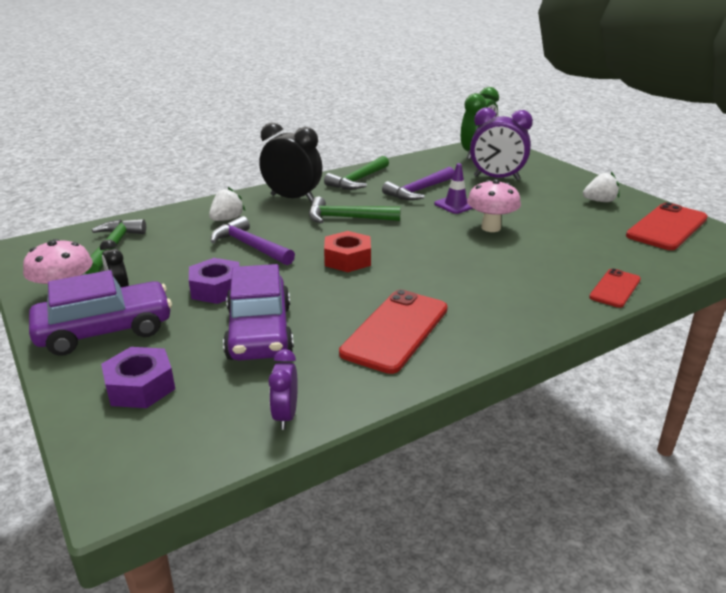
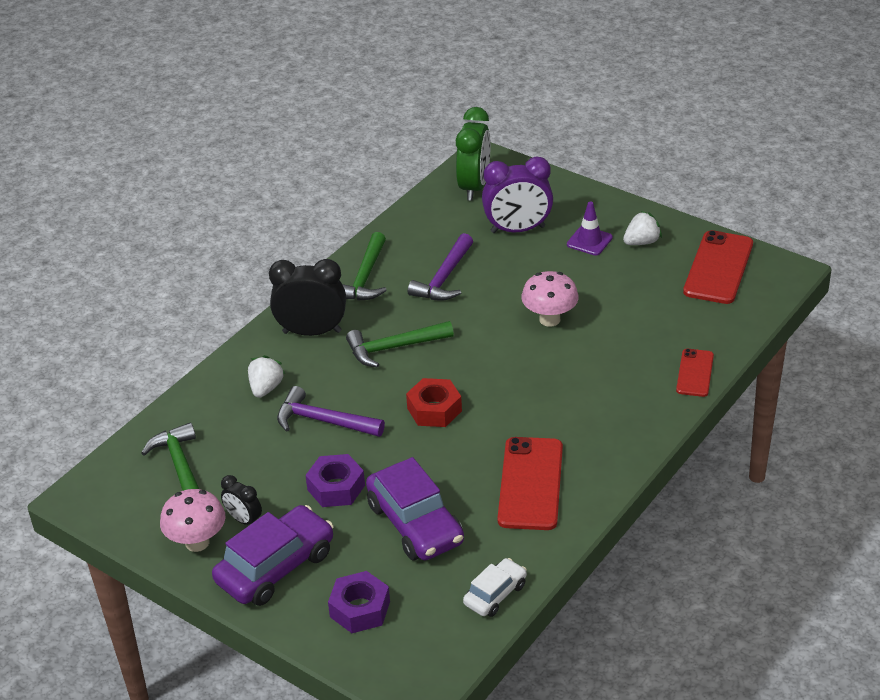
camera: 20 degrees left, 10 degrees up
purple clock [268,349,298,430] -> white car [463,558,527,617]
purple traffic cone [434,163,473,214] -> purple traffic cone moved to [567,201,613,255]

